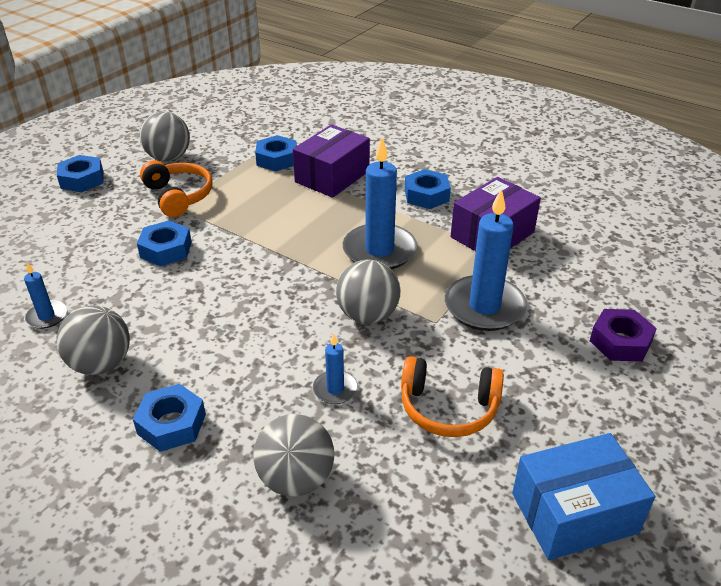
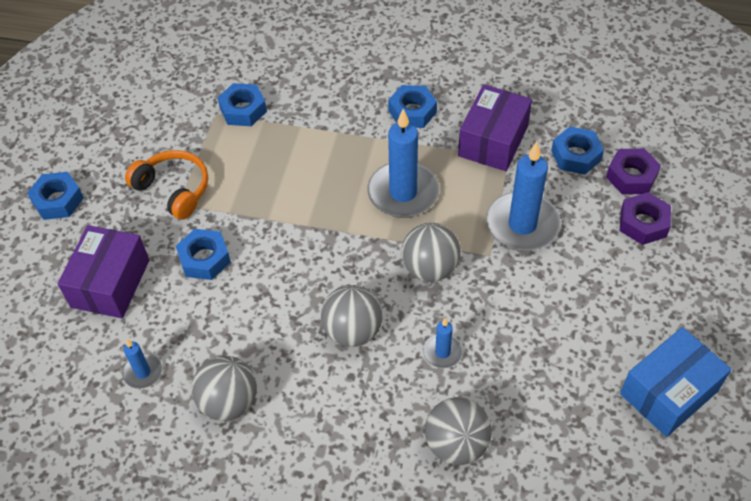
camera: 20 degrees left, 15 degrees up
blue nut [133,384,206,452] -> blue nut moved to [551,127,604,175]
grey ball [139,112,190,162] -> grey ball moved to [321,285,383,347]
purple box [293,124,370,198] -> purple box moved to [57,225,149,318]
orange headphones [401,356,504,437] -> none
none -> purple nut [606,148,661,194]

